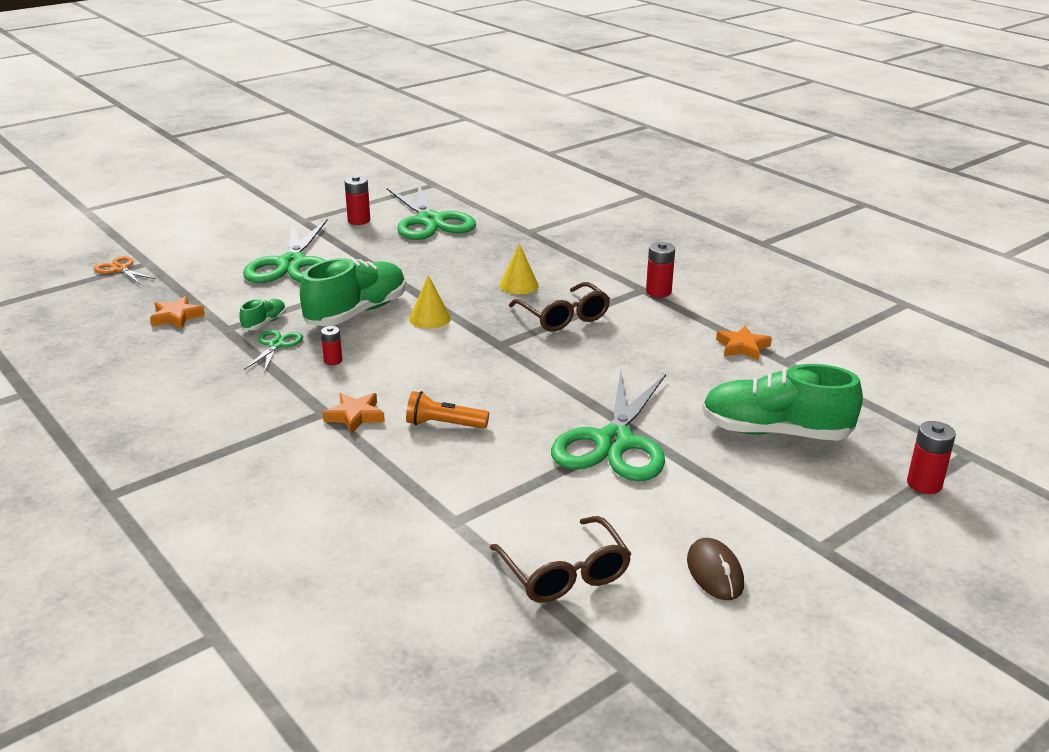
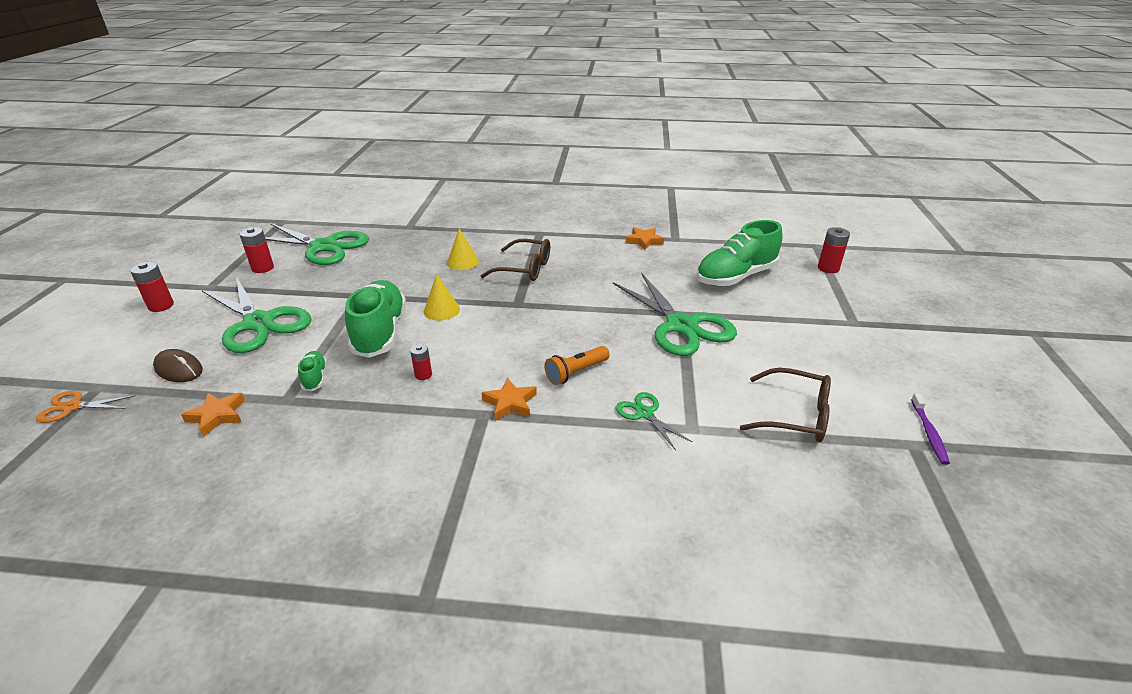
camera: 45 degrees left, 5 degrees up
green scissors [244,330,303,373] -> green scissors moved to [616,392,692,450]
red battery [646,242,675,298] -> red battery moved to [130,262,174,312]
brown mouse [687,538,744,600] -> brown mouse moved to [153,349,203,382]
none -> purple toothbrush [911,393,950,465]

